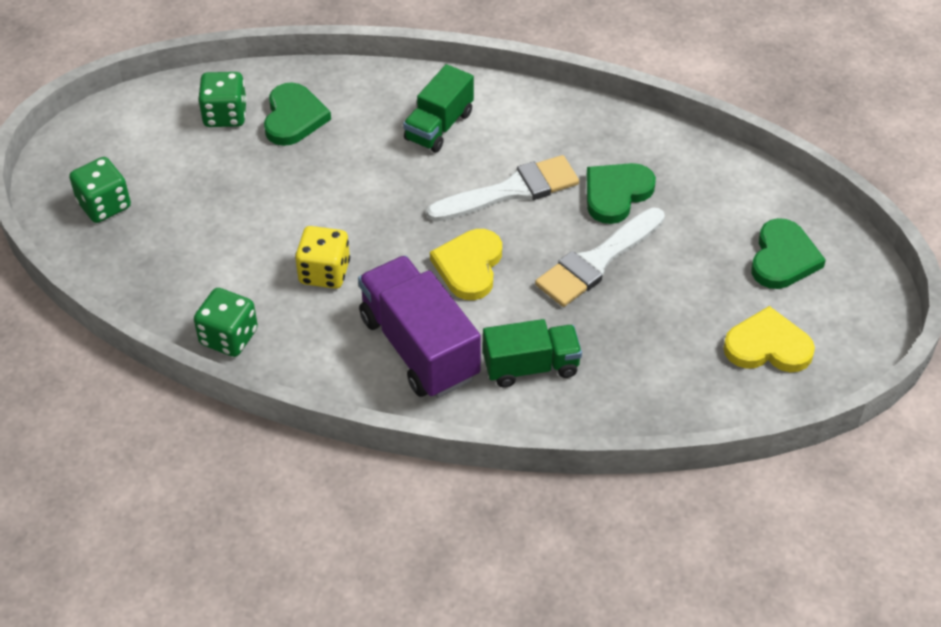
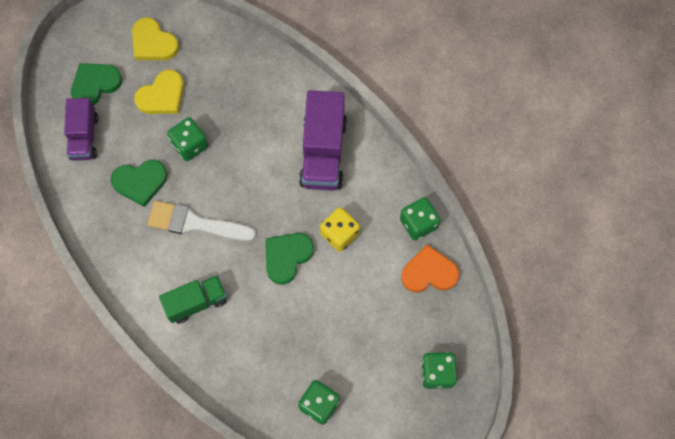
camera: 145 degrees left, 20 degrees up
green heart [264,82,331,146] -> green heart moved to [266,233,314,285]
yellow heart [430,229,502,300] -> yellow heart moved to [134,70,184,114]
green truck [483,319,582,388] -> none
white brush [535,207,665,307] -> green dice [167,117,208,161]
none -> purple truck [64,98,98,161]
none -> orange heart [401,244,459,293]

